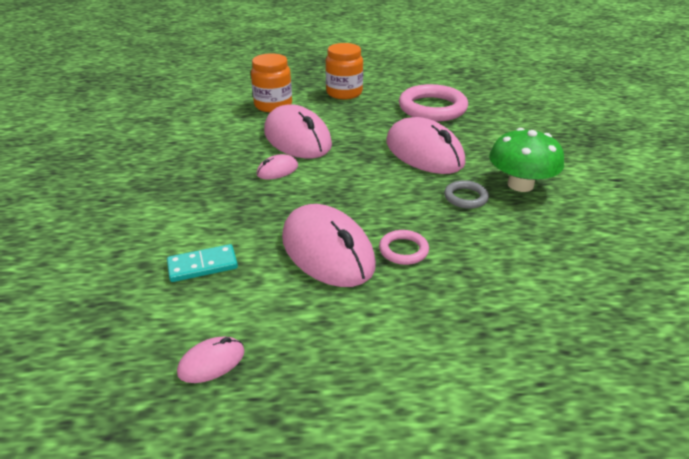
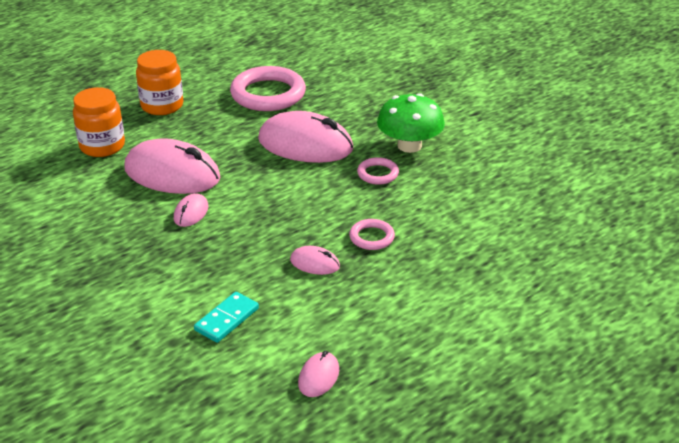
camera: 35 degrees left, 0 degrees up
pink mouse [282,204,376,287] -> pink mouse [290,246,340,275], size x0.45
grey ring [444,180,489,209] -> pink ring [357,157,399,185]

